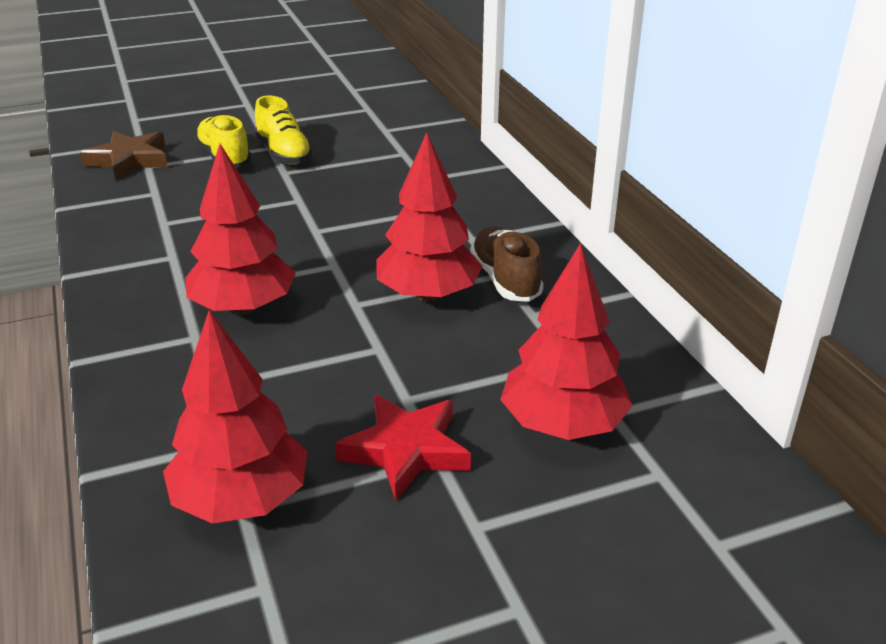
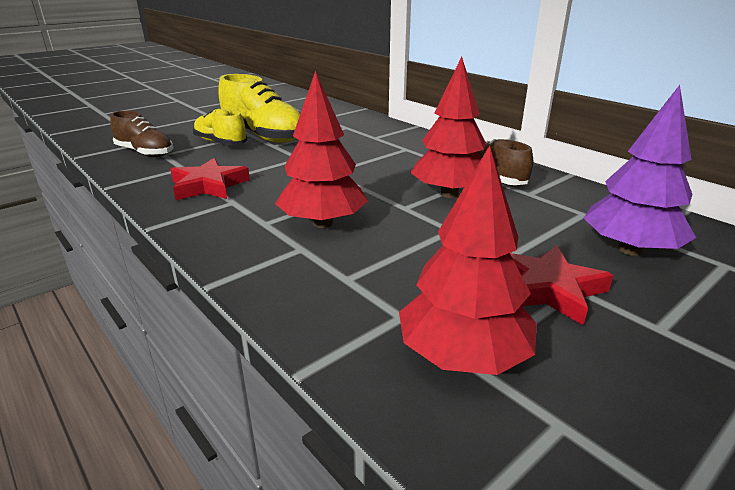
camera: 20 degrees left, 5 degrees down
brown star [80,131,168,180] -> brown shoe [110,111,173,157]
yellow shoe [255,95,313,165] -> yellow shoe [218,74,300,143], size x1.59
red tree [500,243,633,440] -> purple tree [584,85,696,256]
none -> red star [170,158,250,200]

